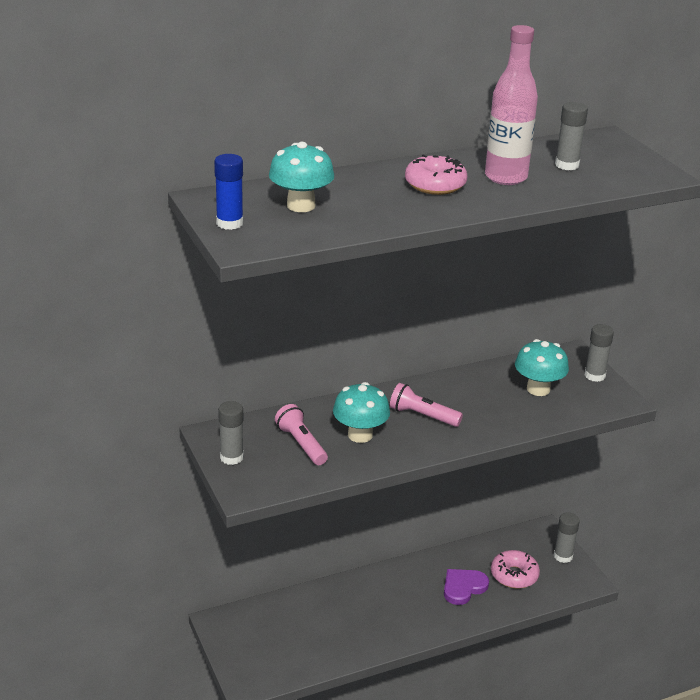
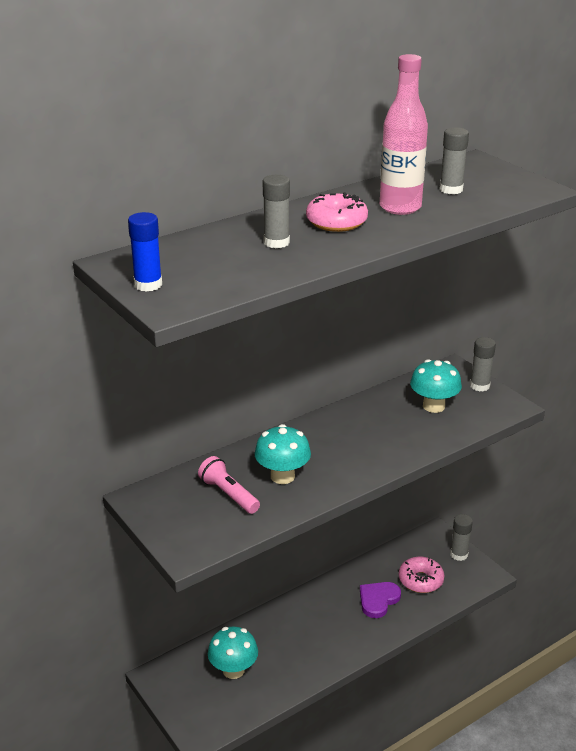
camera: 10 degrees left, 0 degrees up
grey glue stick [218,401,244,465] -> grey glue stick moved to [263,175,290,248]
turquoise mushroom [269,142,334,212] -> turquoise mushroom moved to [208,627,258,679]
pink flashlight [390,383,463,427] -> none

